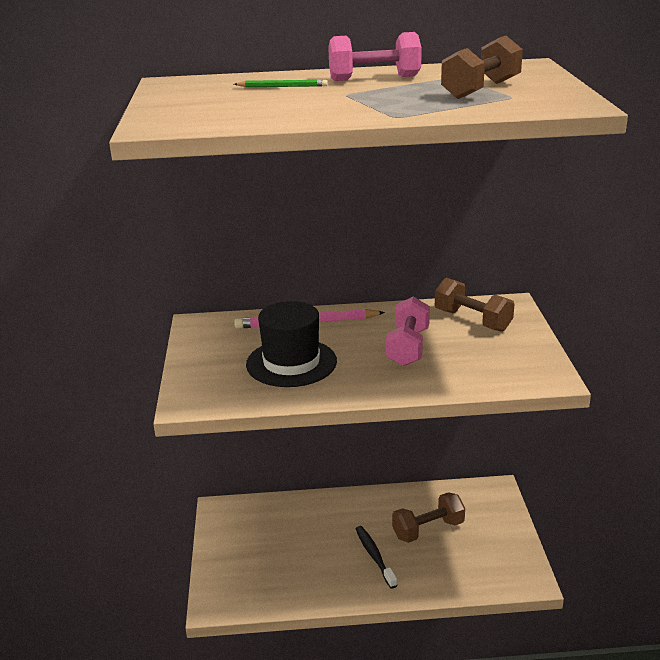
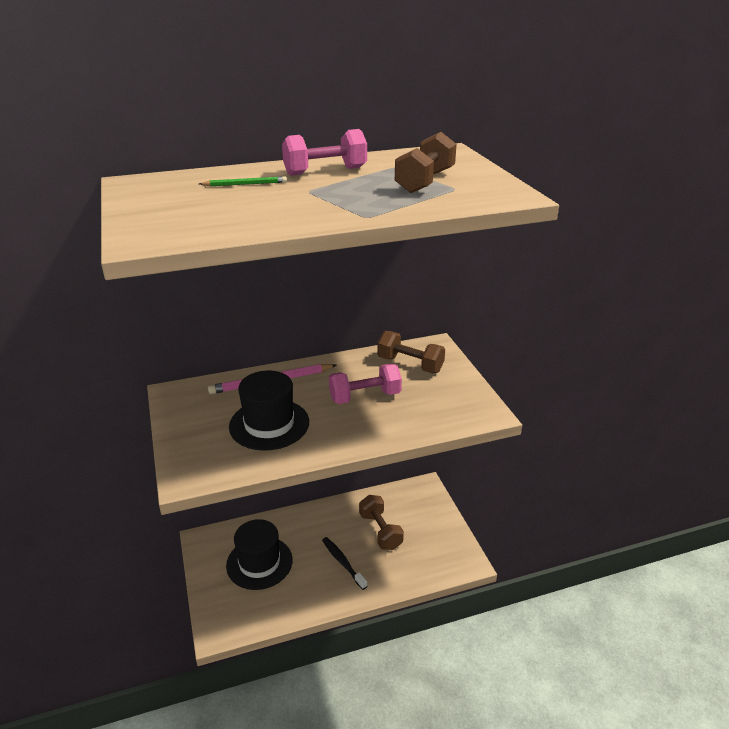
camera: 15 degrees left, 5 degrees up
pink dumbbell [386,297,430,366] -> pink dumbbell turned 75 degrees clockwise [329,364,402,404]
brown dumbbell [392,492,465,543] -> brown dumbbell turned 75 degrees counterclockwise [359,495,404,550]
none -> black hat [226,519,293,590]

